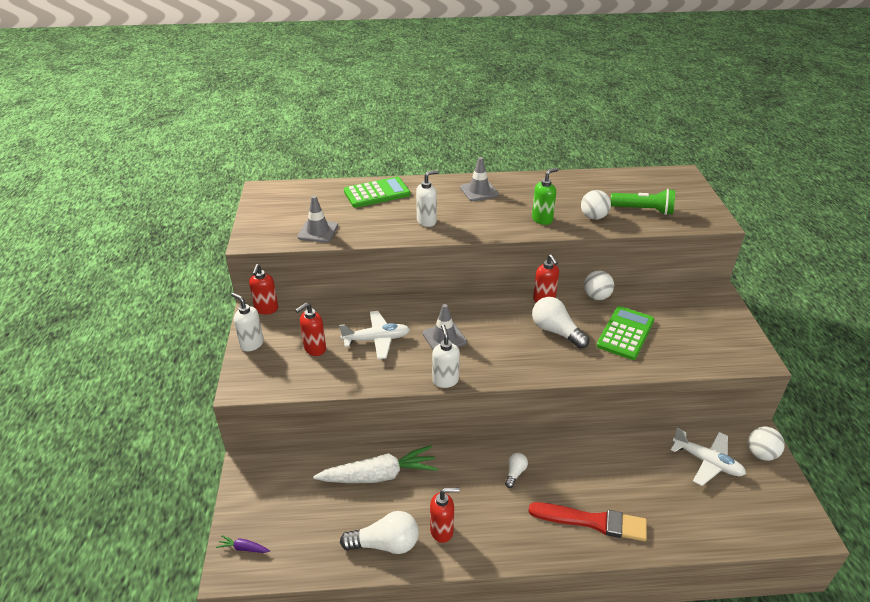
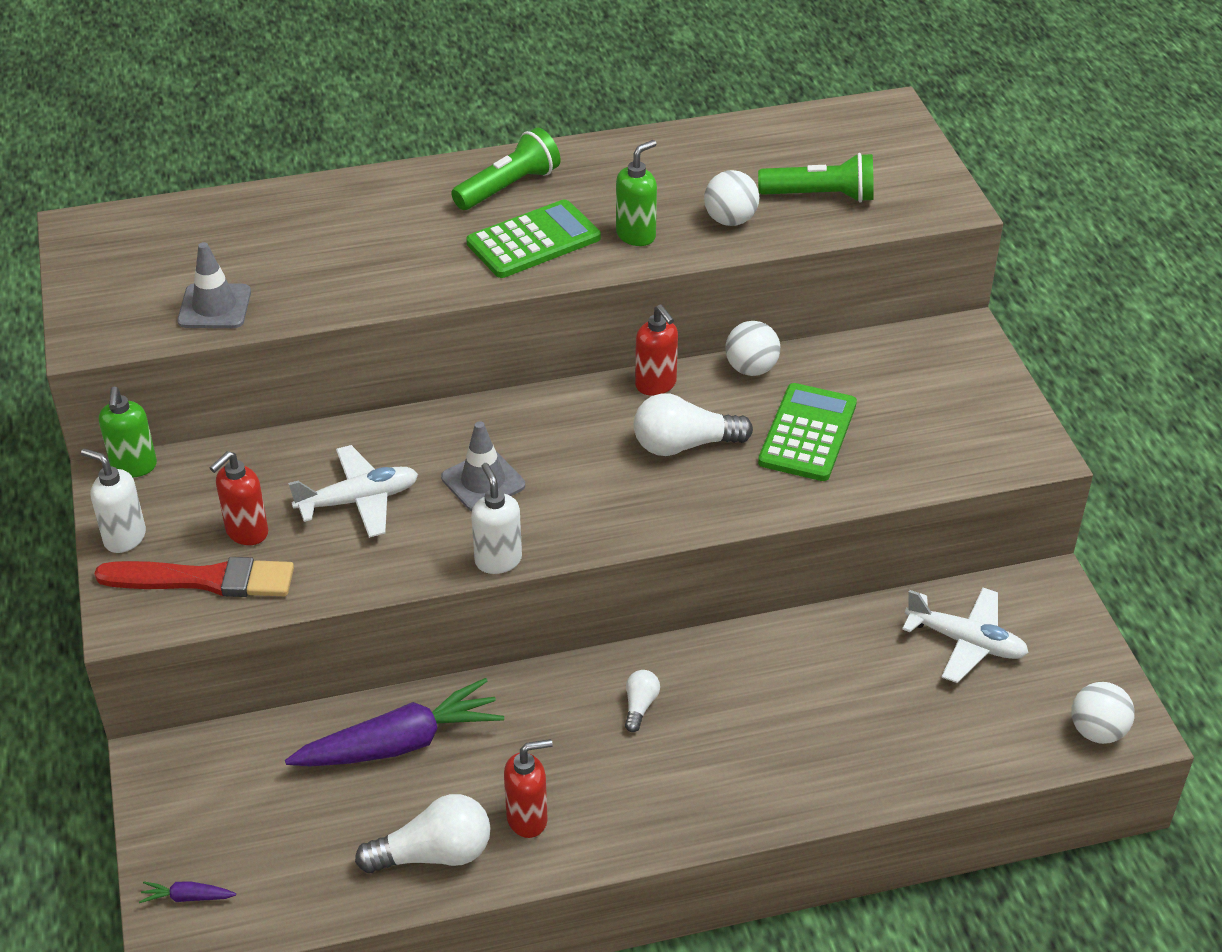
camera: 10 degrees left, 5 degrees up
red soap dispenser [249,264,278,314] -> green soap dispenser [99,387,157,477]
white carrot [313,445,438,483] -> purple carrot [285,678,504,767]
green calculator [344,177,410,208] -> green calculator moved to [466,199,601,278]
white soap dispenser [416,170,439,227] -> none
grey traffic cone [460,157,499,201] -> green flashlight [451,128,560,210]
red brush [528,502,647,541] -> red brush moved to [94,557,294,597]
white light bulb [532,297,589,349] -> white light bulb turned 45 degrees counterclockwise [634,393,753,456]
white ball [748,426,785,461] -> white ball moved to [1071,682,1135,744]

